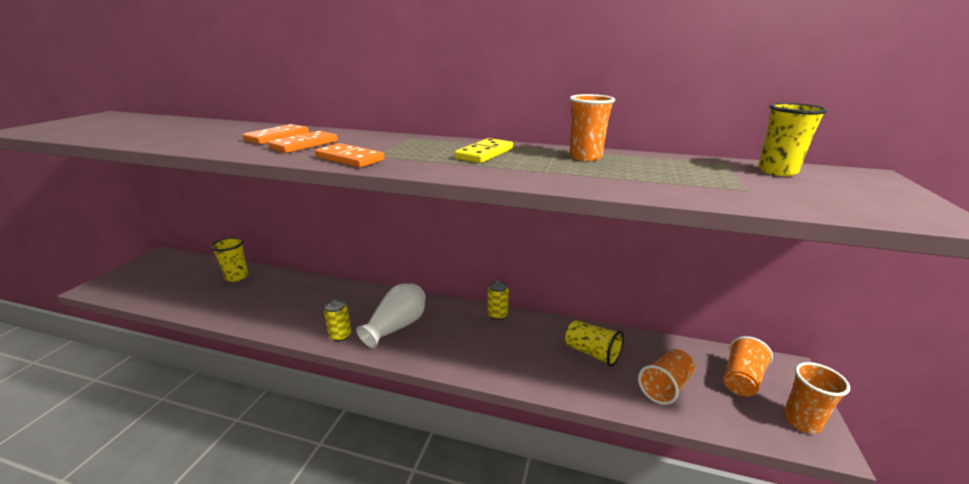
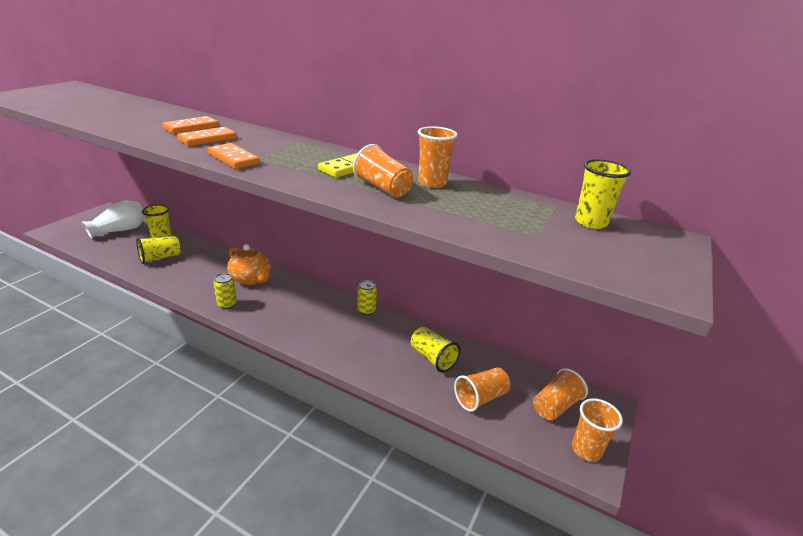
camera: 10 degrees right, 5 degrees up
white vase [356,283,426,348] -> white vase moved to [82,200,145,239]
none -> yellow cup [136,236,181,264]
none -> orange teapot [227,244,271,285]
none -> orange cup [353,144,413,198]

